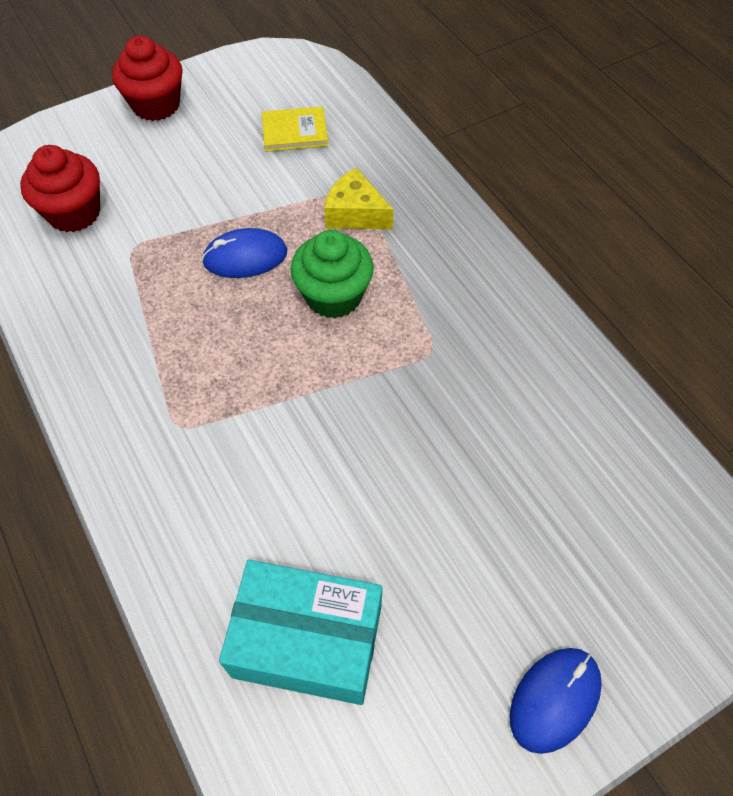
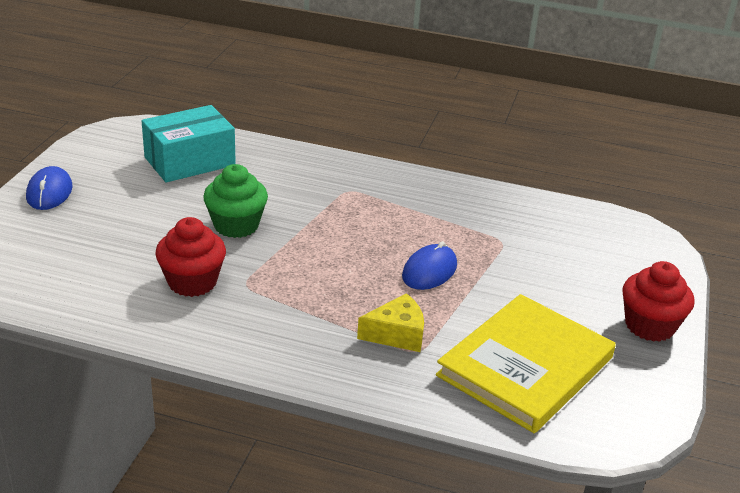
camera: 135 degrees right, 25 degrees down
red cupcake [20,145,100,232] -> red cupcake moved to [155,217,226,297]
yellow book [262,106,328,152] -> yellow book [436,294,616,433], size x2.21
green cupcake [290,230,374,318] -> green cupcake moved to [203,164,268,238]

